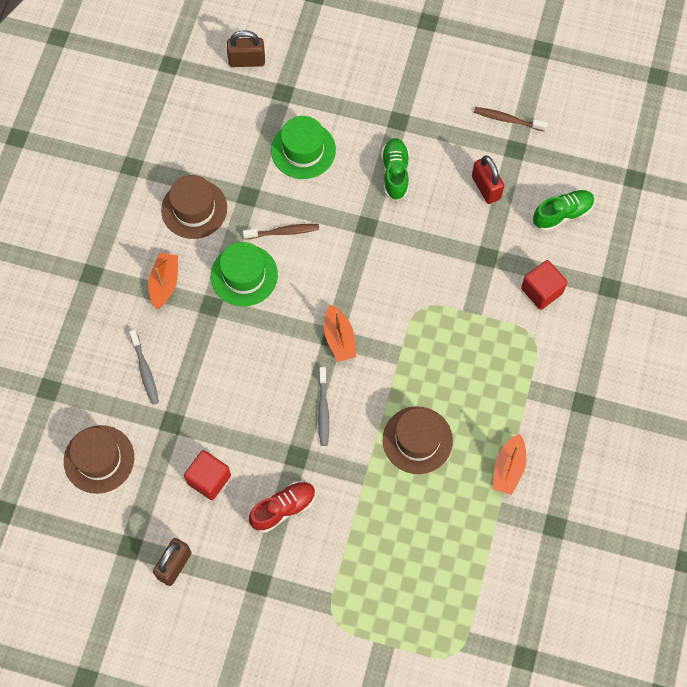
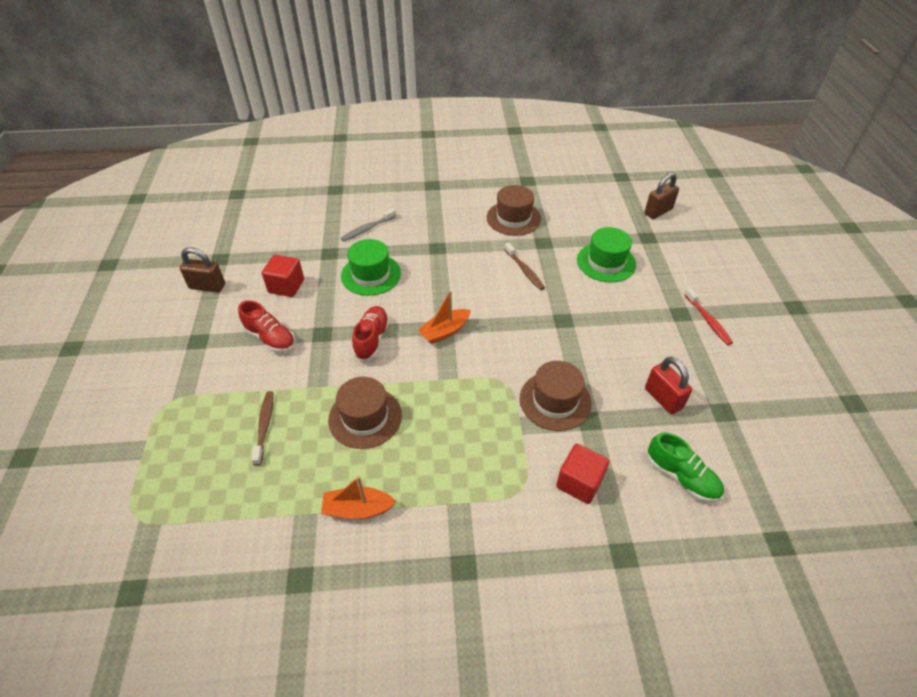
camera: 70 degrees right, 20 degrees down
brown hat [64,425,134,494] -> brown hat moved to [519,361,592,431]
orange boat [148,253,178,309] -> none
green hat [211,242,278,306] -> green hat moved to [341,239,401,296]
brown padlock [227,30,265,67] -> brown padlock turned 75 degrees clockwise [644,172,679,219]
grey toothbrush [318,367,329,446] -> red shoe [352,306,390,362]
green shoe [381,138,409,201] -> none
red padlock [472,155,504,204] -> red padlock turned 75 degrees counterclockwise [645,357,692,414]
brown toothbrush [474,107,548,132] -> brown toothbrush moved to [251,391,274,466]
none -> red toothbrush [684,288,733,345]

